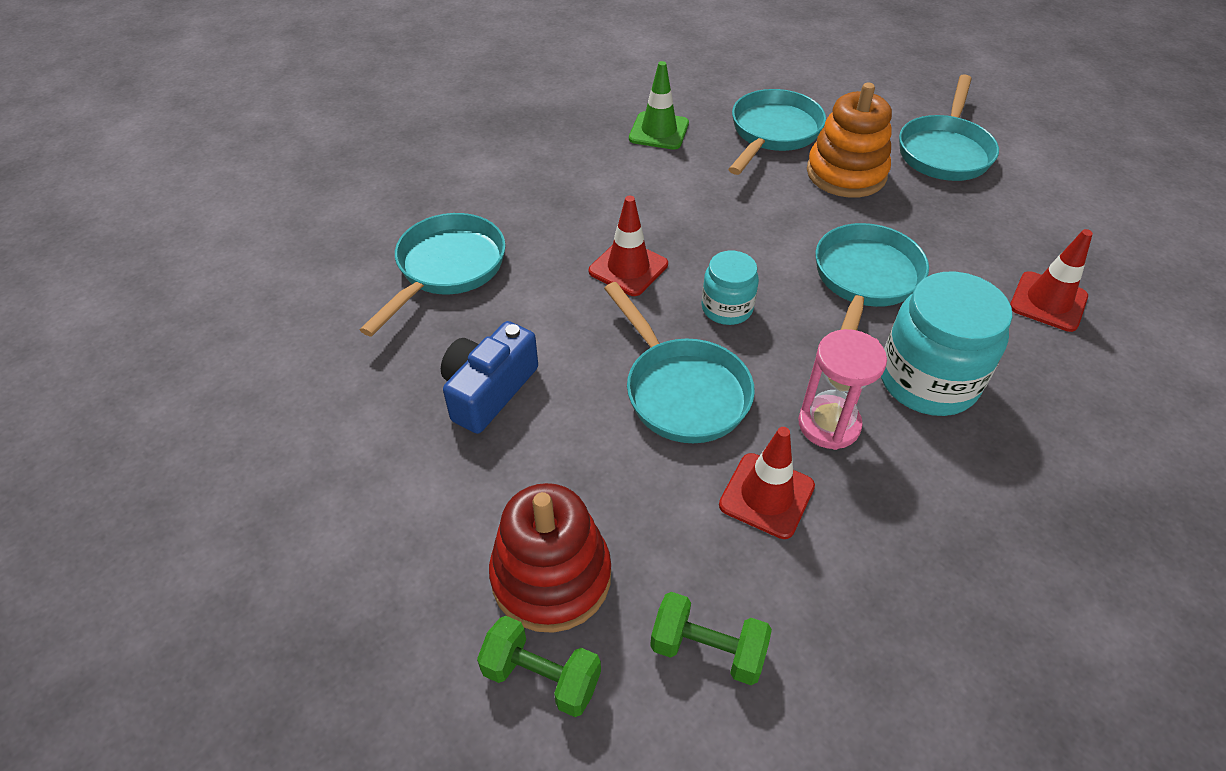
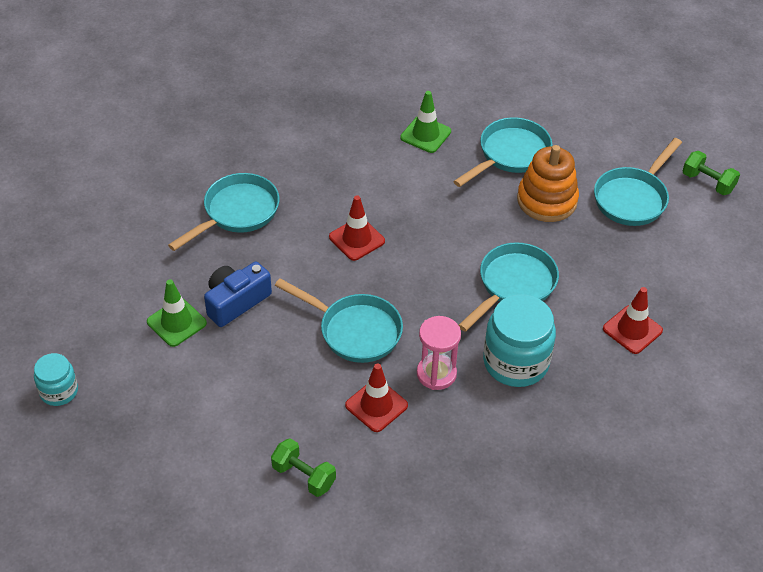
camera: 15 degrees right, 0 degrees up
green dumbbell [477,616,601,717] -> green dumbbell moved to [683,151,740,195]
red stacking toy [489,483,611,633] -> none
turquoise pan [604,282,755,443] -> turquoise pan turned 45 degrees counterclockwise [275,279,403,363]
turquoise jar [701,251,759,325] -> turquoise jar moved to [34,353,78,406]
none -> green traffic cone [147,279,207,347]

